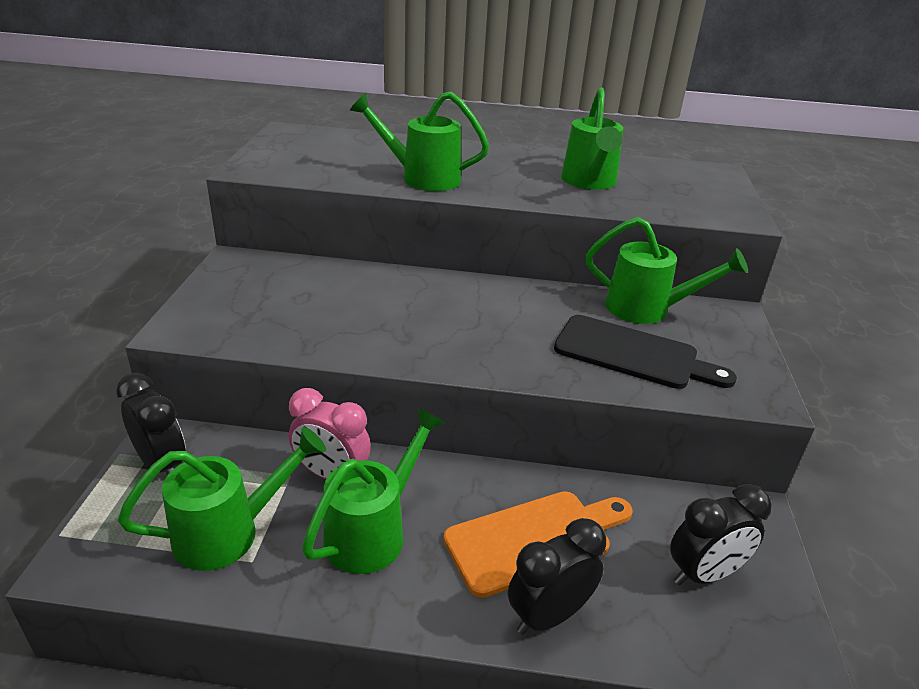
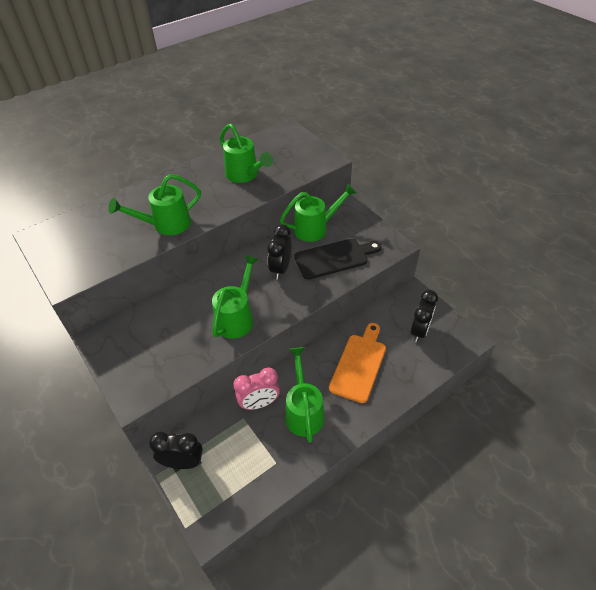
camera: 40 degrees left, 15 degrees up
green watering can [118,427,326,571] -> green watering can moved to [212,255,259,339]
black clock [508,518,606,635] -> black clock moved to [267,224,292,280]

